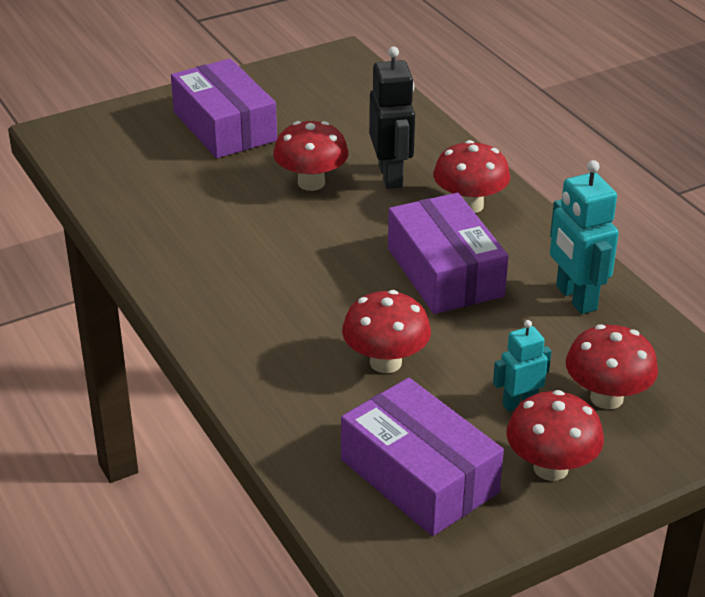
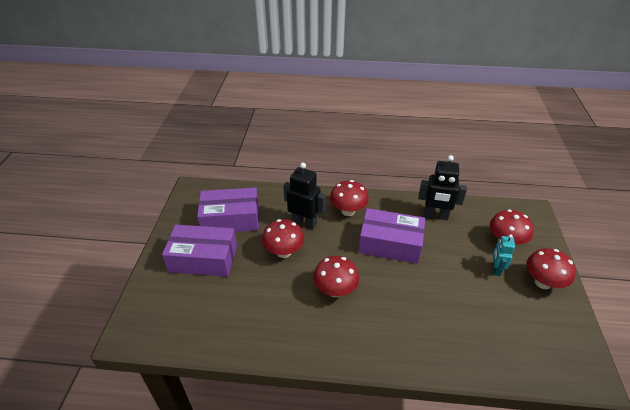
camera: 55 degrees left, 5 degrees up
purple box [341,378,504,536] -> purple box moved to [197,187,259,232]
red mushroom [342,290,431,373] -> red mushroom moved to [313,256,359,297]
turquoise robot [550,160,619,314] -> black robot [418,155,467,220]

